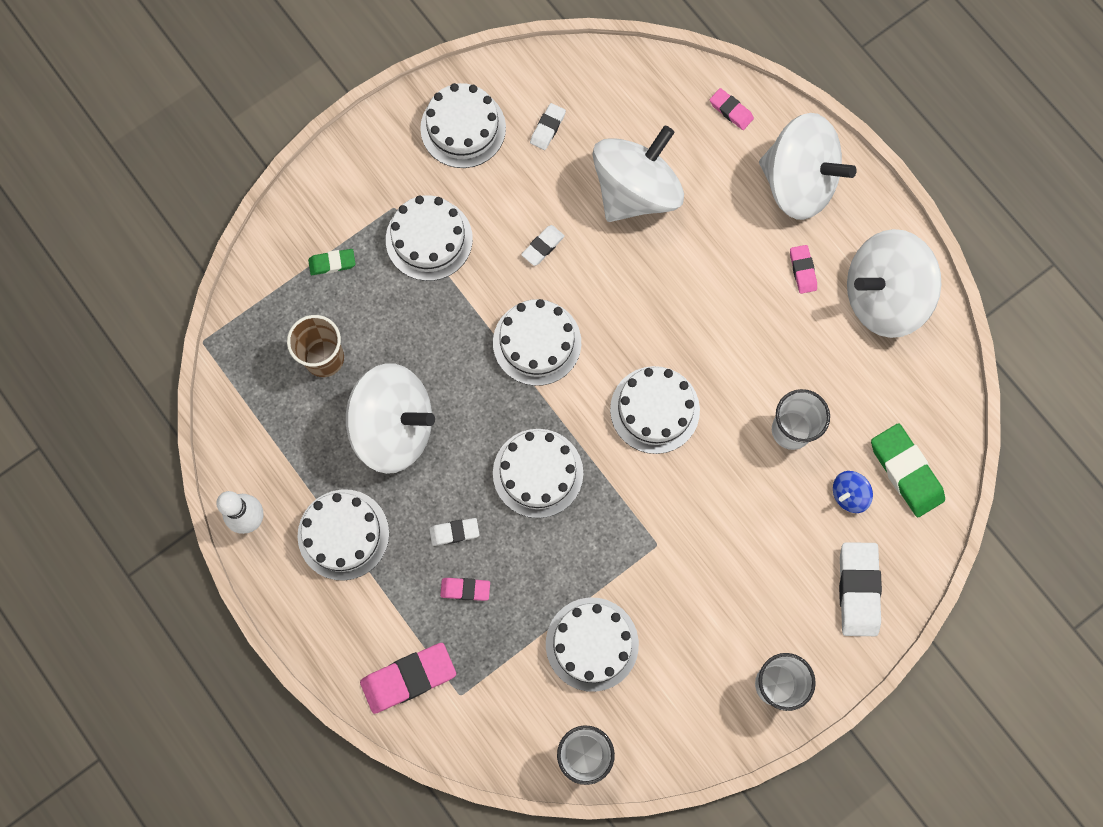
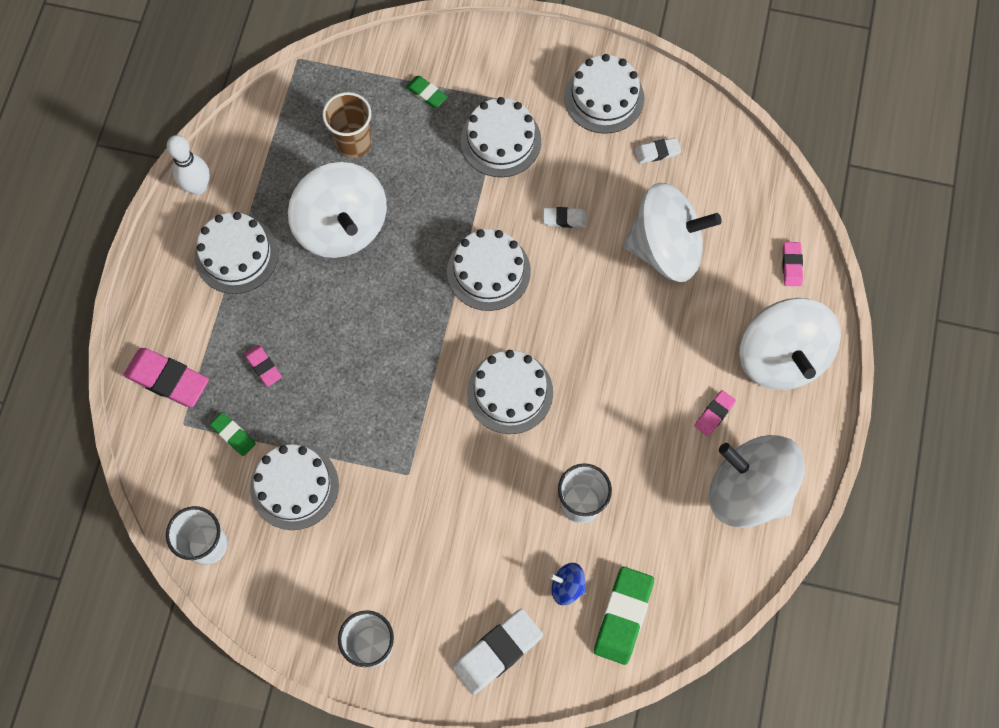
camera: 50 degrees right, 5 degrees down
white eraser [429,518,480,546] -> none
white cake [493,429,583,518] -> none
none -> green eraser [210,413,256,456]

